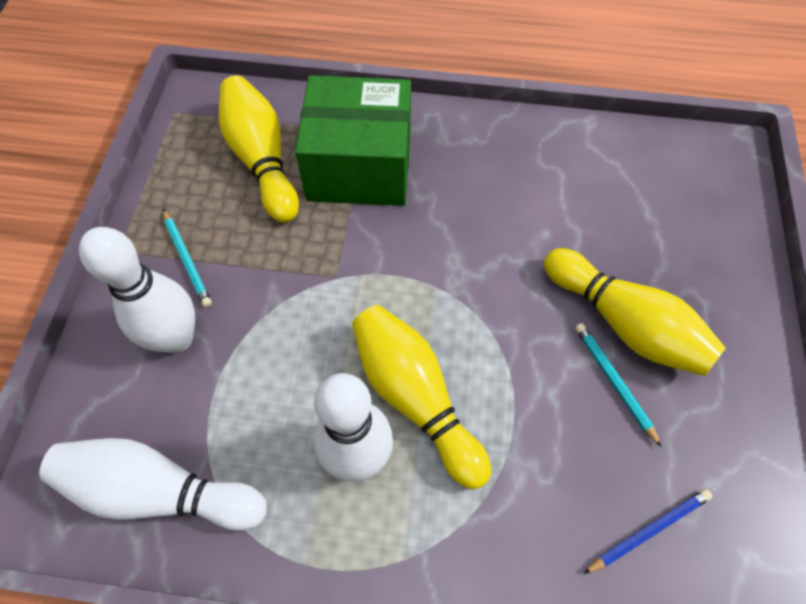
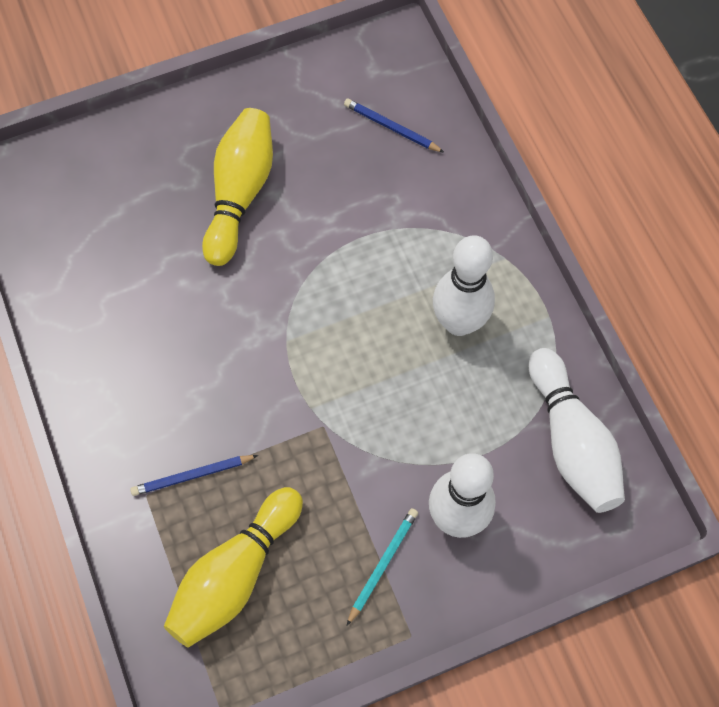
camera: 120 degrees left, 5 degrees up
green box [295,75,411,206] -> blue pencil [130,455,258,496]
yellow bowling pin [352,305,491,489] -> none
turquoise pencil [575,323,661,447] -> none

